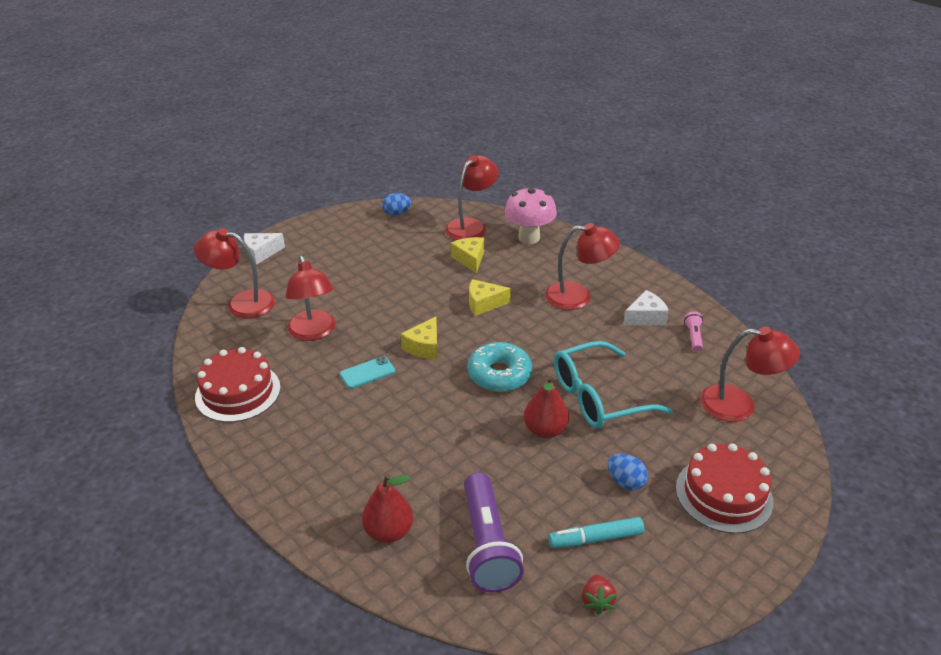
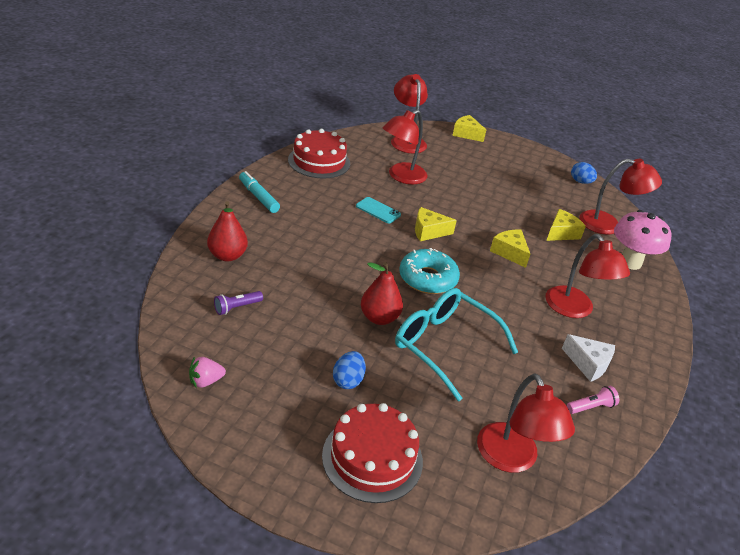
camera: 60 degrees right, 0 degrees up
white cheese [244,233,285,265] -> yellow cheese [452,115,486,142]
purple flashlight [464,472,524,593] -> purple flashlight [214,291,263,315], size x0.45
turquoise marker [549,517,644,548] -> turquoise marker moved to [239,171,280,213]
red strawberry [582,574,617,615] -> pink strawberry [189,356,226,388]

